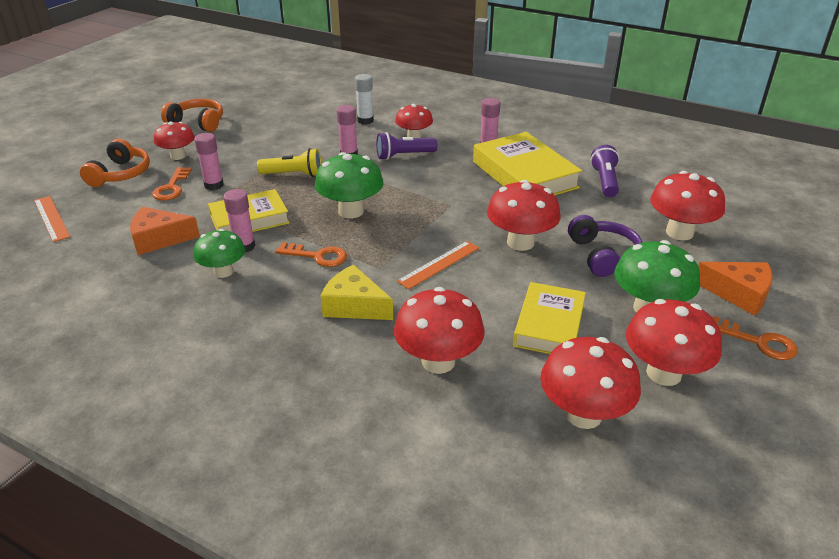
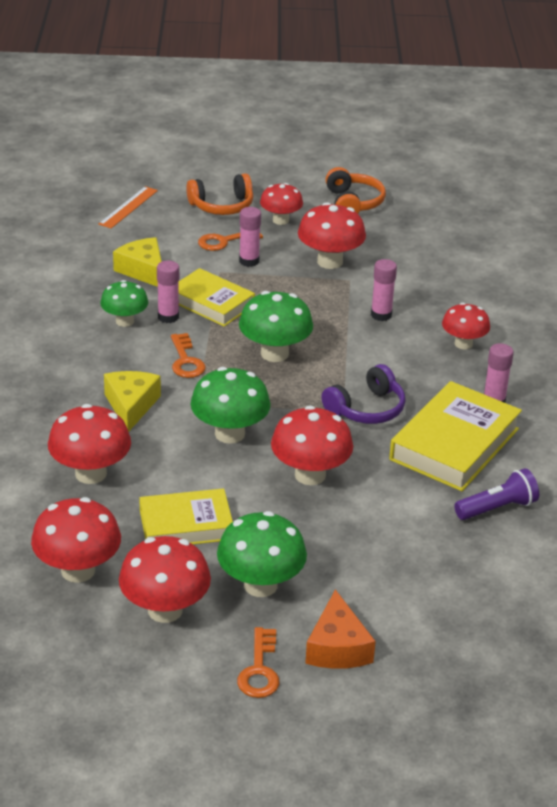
camera: 60 degrees right, 0 degrees up
orange cheese [130,207,200,255] -> yellow cheese [113,237,162,287]
yellow flashlight [257,148,322,177] -> none
white glue stick [355,74,374,124] -> none
purple flashlight [376,132,437,160] -> none
orange ruler [397,241,479,289] -> green mushroom [191,367,271,444]
purple headphones [568,215,643,277] -> purple headphones moved to [321,364,406,424]
red mushroom [650,171,725,240] -> red mushroom moved to [298,202,366,269]

